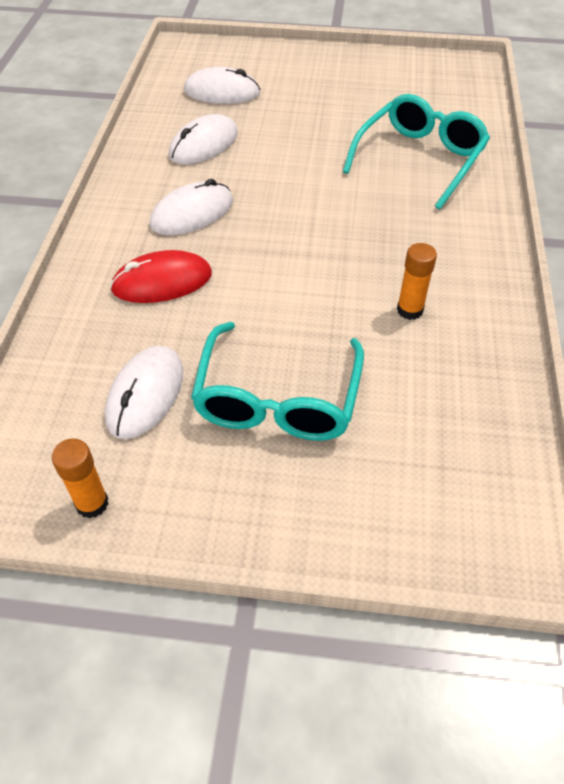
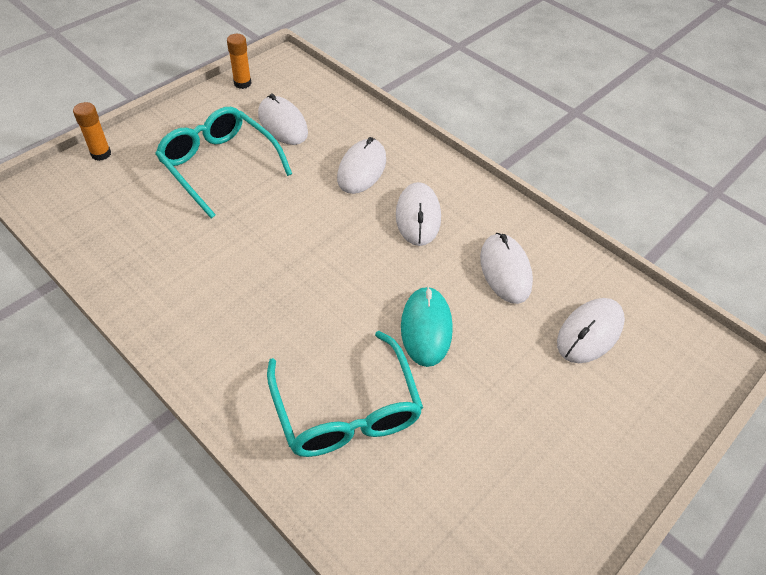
camera: 125 degrees right, 0 degrees up
red mouse [110,250,212,303] -> white mouse [337,137,386,194]
orange glue stick [397,243,437,320] -> orange glue stick moved to [73,102,111,161]
none -> turquoise mouse [401,286,453,367]

